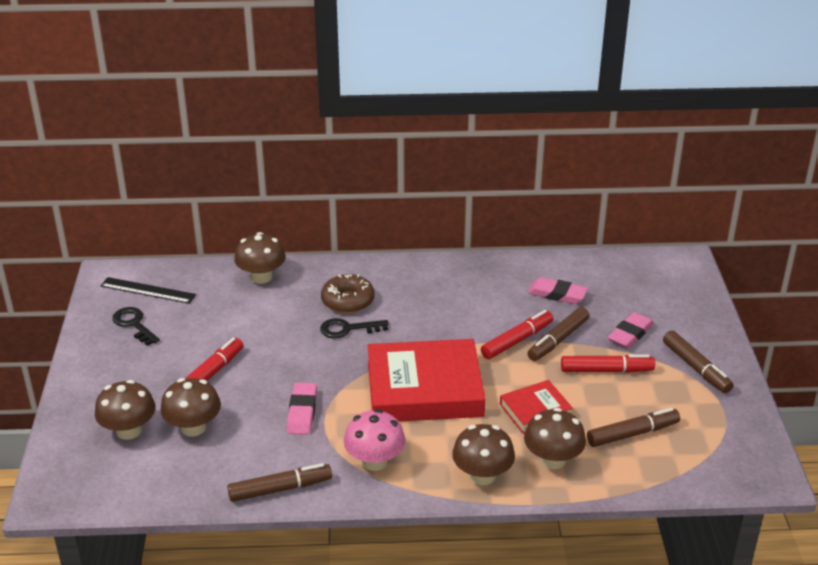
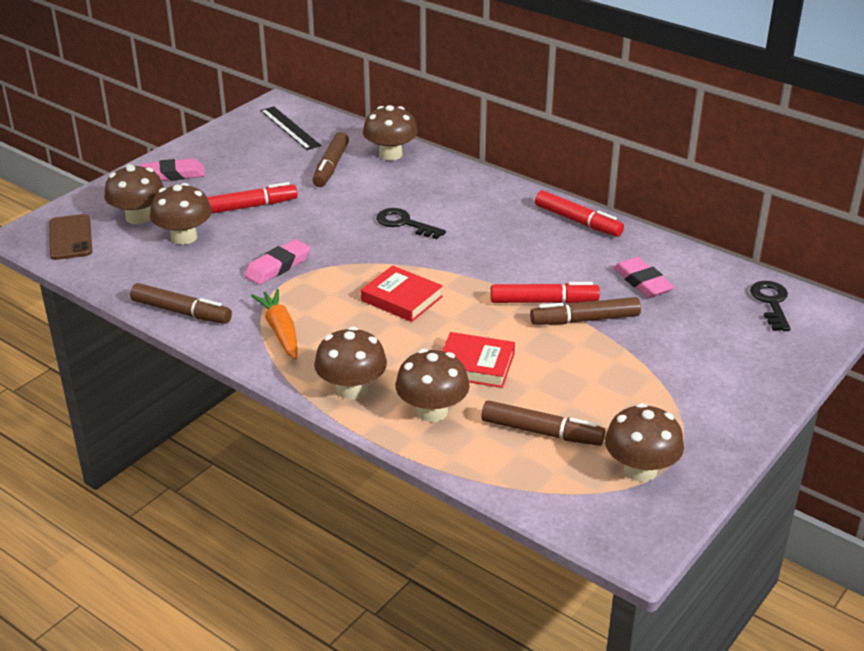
camera: 40 degrees right, 0 degrees up
black key [112,307,160,346] -> black key moved to [750,281,791,331]
brown donut [321,274,375,313] -> none
pink mushroom [344,409,405,471] -> orange carrot [251,289,298,360]
red book [368,339,486,422] -> red book [361,265,443,322], size x0.51
red marker [561,355,655,373] -> red marker moved to [535,190,624,237]
pink eraser [608,312,654,349] -> pink eraser moved to [140,158,205,181]
brown marker [663,330,733,393] -> brown marker moved to [312,132,349,187]
none -> brown phone [49,214,92,260]
none -> brown mushroom [605,403,684,482]

